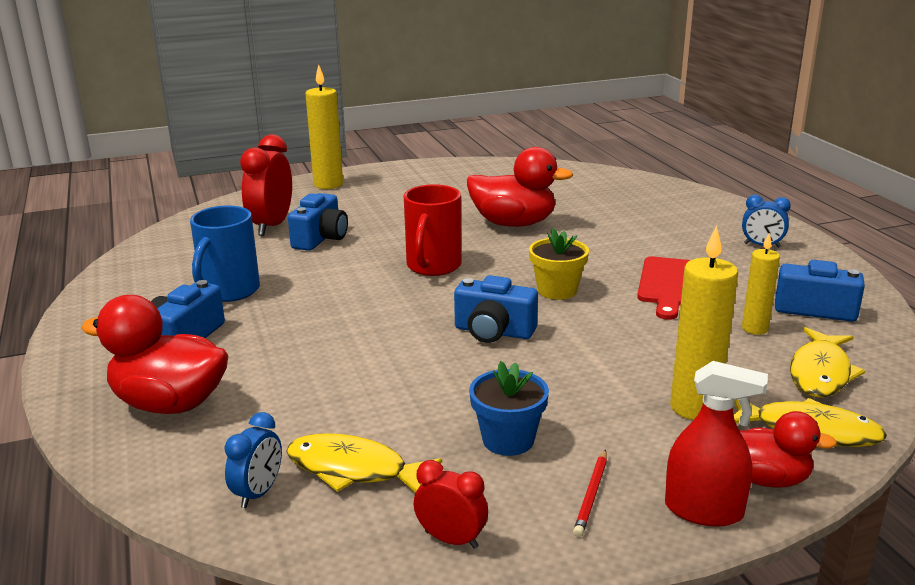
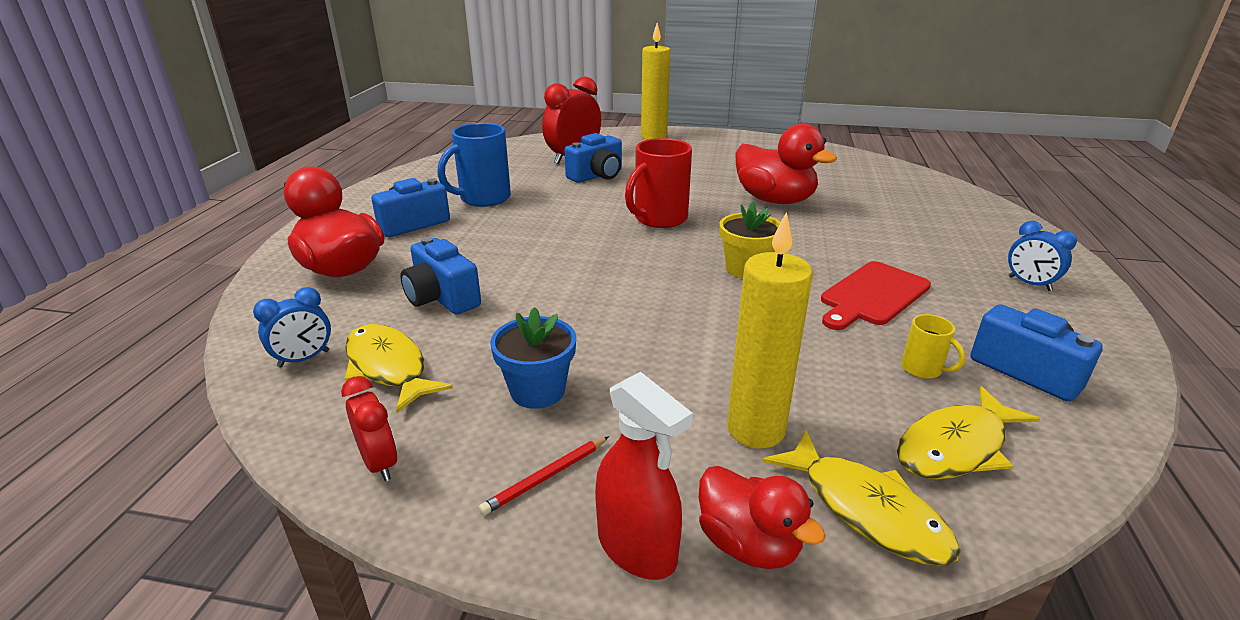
camera: 30 degrees right, 5 degrees up
blue camera [454,275,538,343] -> blue camera moved to [400,237,481,314]
yellow candle [742,233,780,335] -> yellow mug [901,314,966,379]

